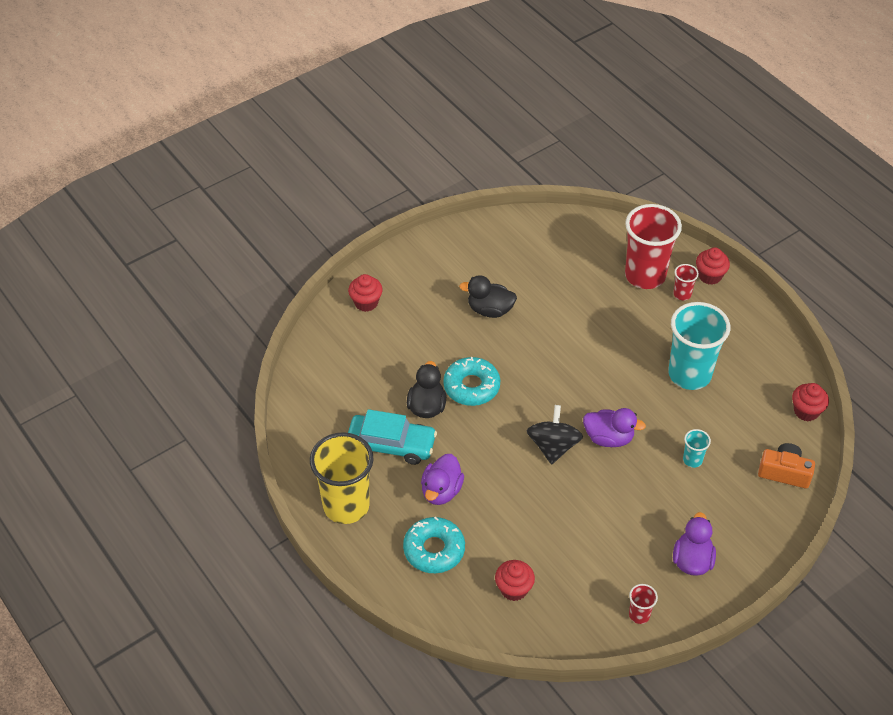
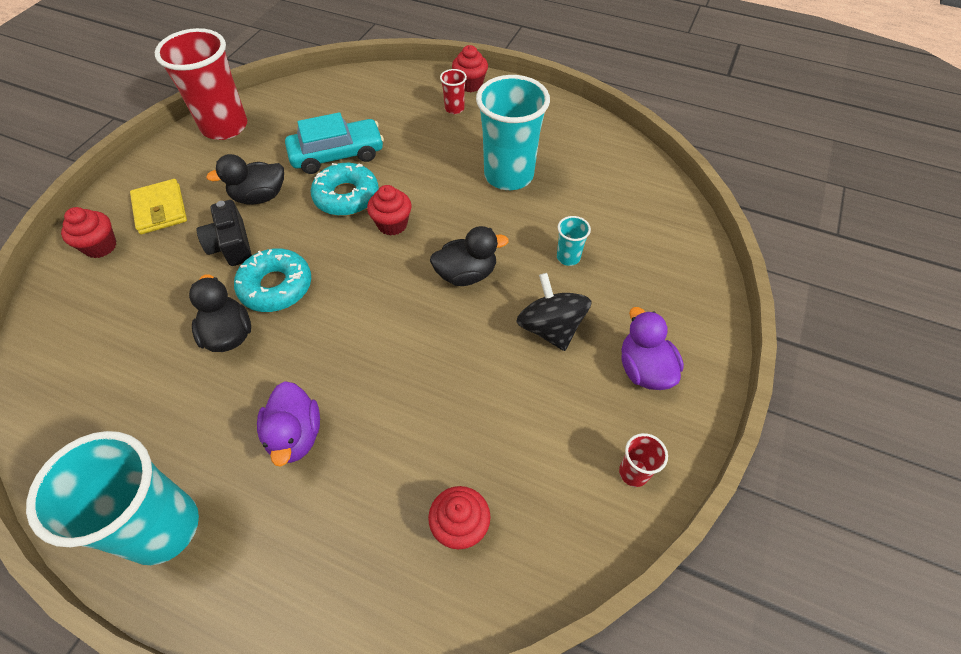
camera: 30 degrees left, 5 degrees up
yellow cup [310,432,374,524] -> turquoise cup [26,431,199,565]
turquoise car [348,409,437,465] -> turquoise car moved to [285,112,384,174]
turquoise donut [403,517,465,573] -> turquoise donut moved to [311,163,379,216]
black spinning top [527,405,583,465] -> black spinning top moved to [517,273,592,351]
purple duck [583,408,646,447] -> black duck [430,226,509,286]
red cup [625,204,682,289] -> red cup moved to [155,28,247,140]
orange camera [758,443,815,488] -> none
red cupcake [792,383,829,421] -> red cupcake moved to [367,185,412,236]
none -> yellow wallet [130,179,187,234]
none -> black camera [197,200,252,266]

